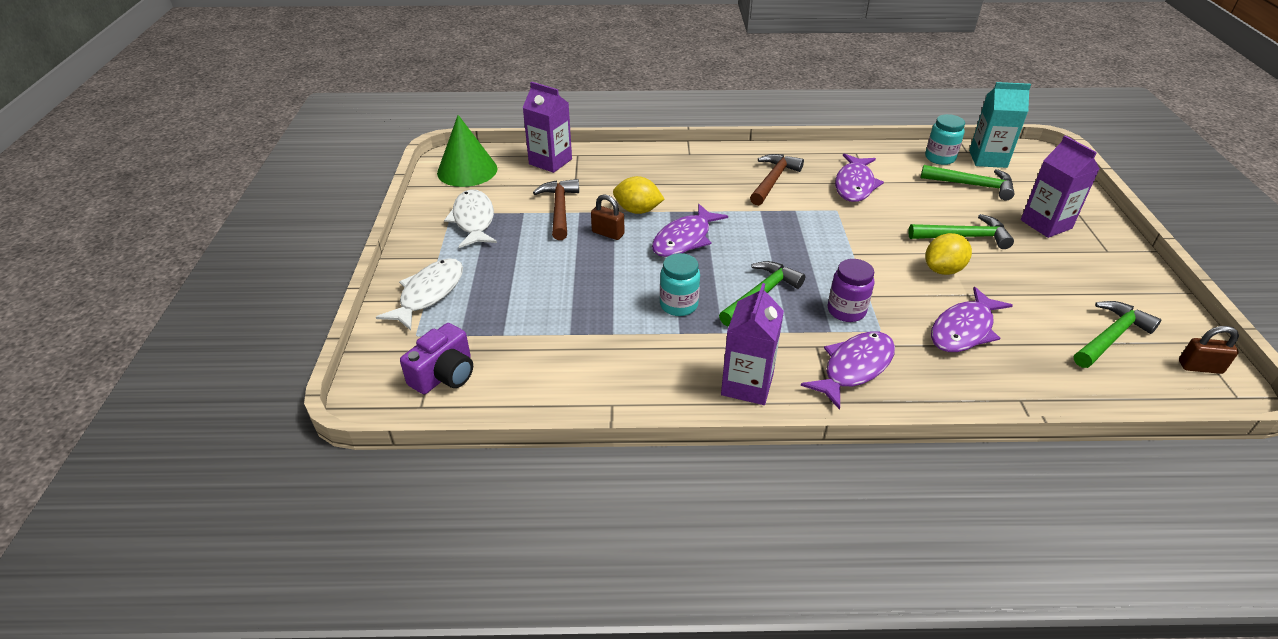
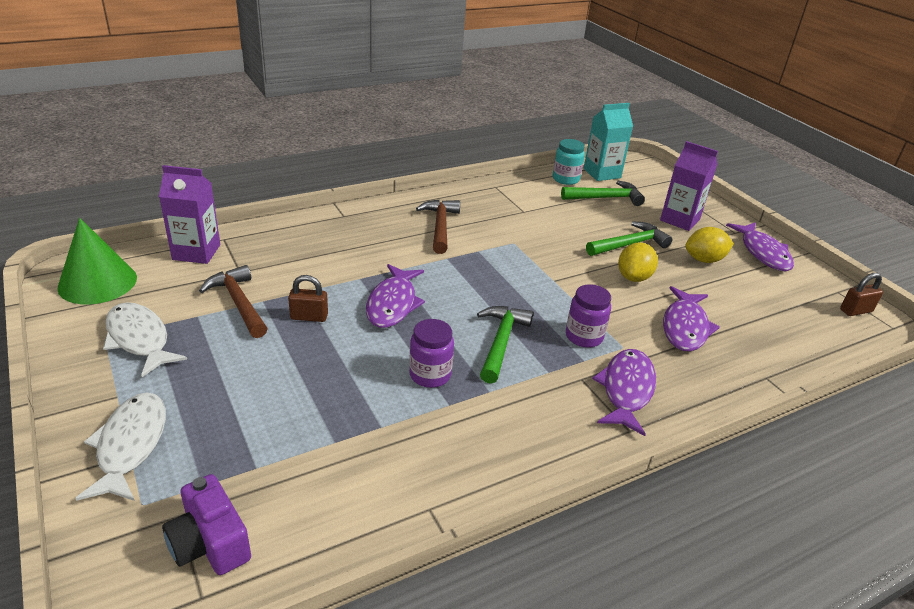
camera: 30 degrees left, 5 degrees down
purple camera [400,323,473,394] -> purple camera turned 135 degrees clockwise [162,474,251,575]
yellow lemon [613,176,664,214] -> yellow lemon moved to [685,227,734,263]
turquoise jar [660,253,700,316] -> purple jar [409,319,454,388]
purple carton [721,283,784,405] -> none
purple fish [835,153,884,202] -> purple fish moved to [726,222,794,271]
green hammer [1074,301,1161,368] -> none

